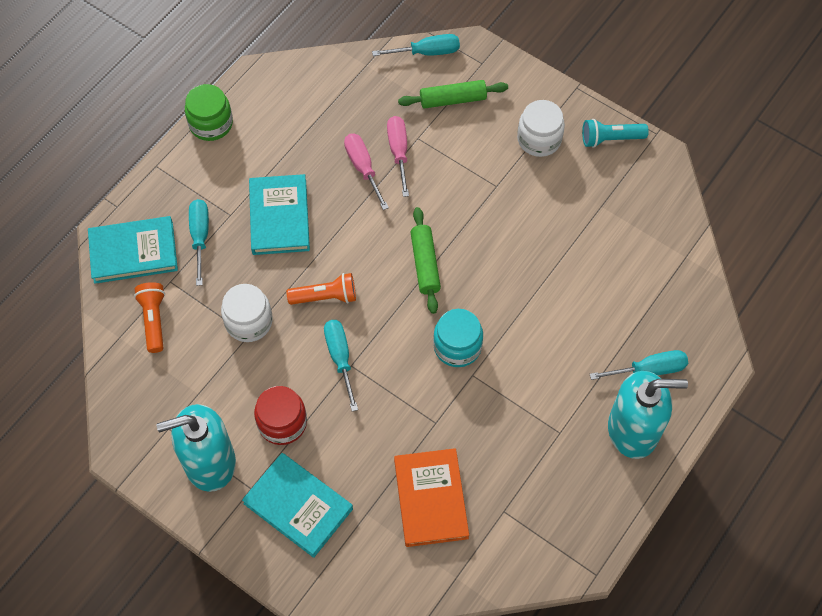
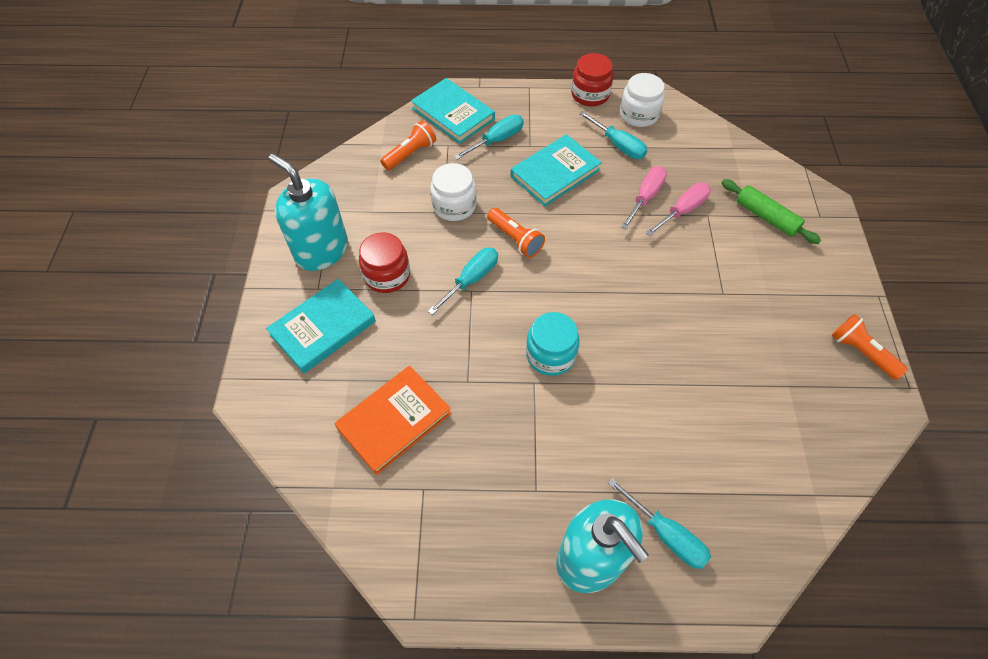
camera: 55 degrees right, 5 degrees down
green jar [185,84,233,141] -> red jar [571,53,613,106]
turquoise book [242,453,353,558] -> turquoise book turned 45 degrees clockwise [266,279,376,373]
turquoise screwdriver [372,34,460,56] -> turquoise screwdriver moved to [579,111,647,159]
green rolling pin [410,207,441,314] -> none
white jar [517,100,565,157] -> white jar moved to [620,73,665,127]
turquoise flashlight [582,119,649,148] -> orange flashlight [832,314,908,380]

